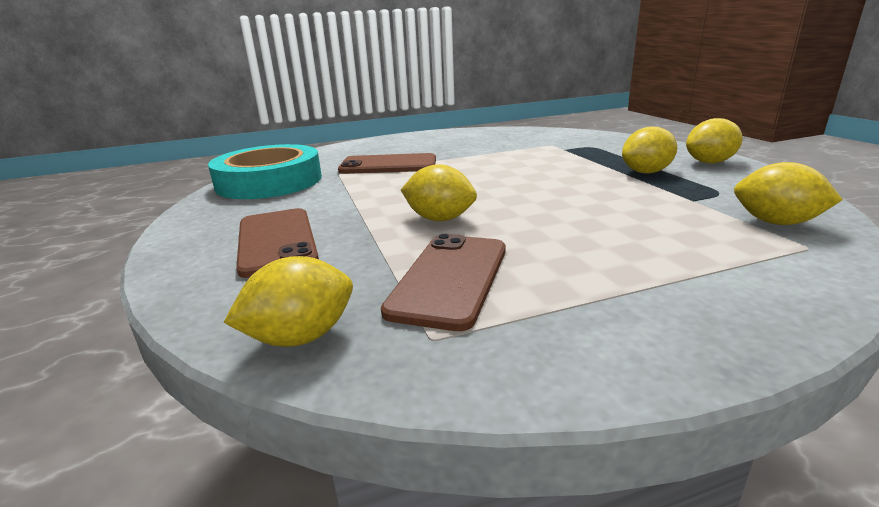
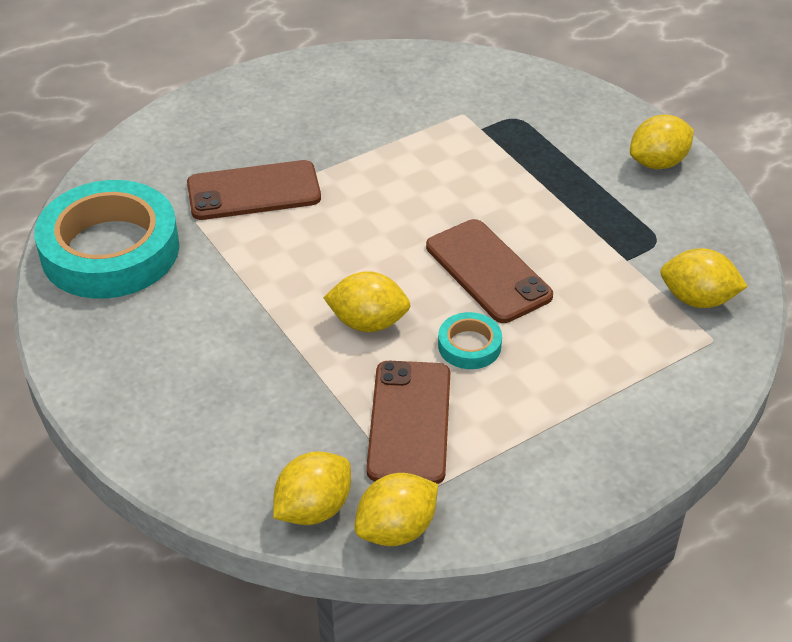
camera: 15 degrees left, 20 degrees up
brown phone [236,208,319,278] -> brown phone moved to [426,219,553,323]
yellow lemon [622,127,677,174] -> yellow lemon moved to [354,473,438,546]
none -> turquoise tape [438,312,502,369]

